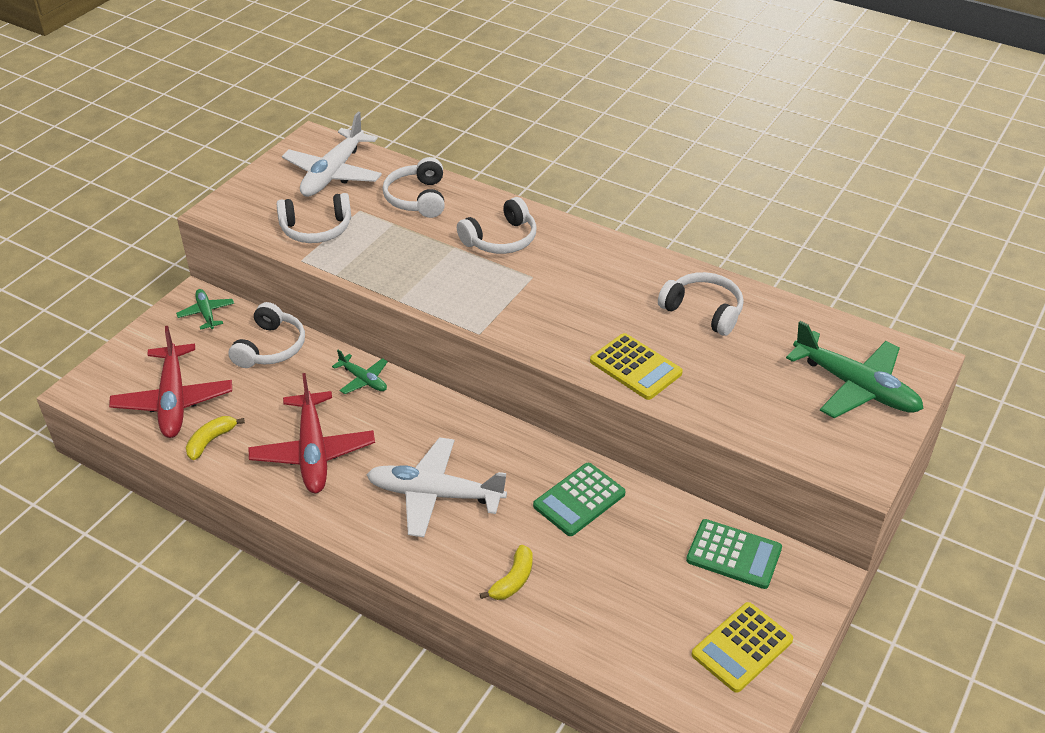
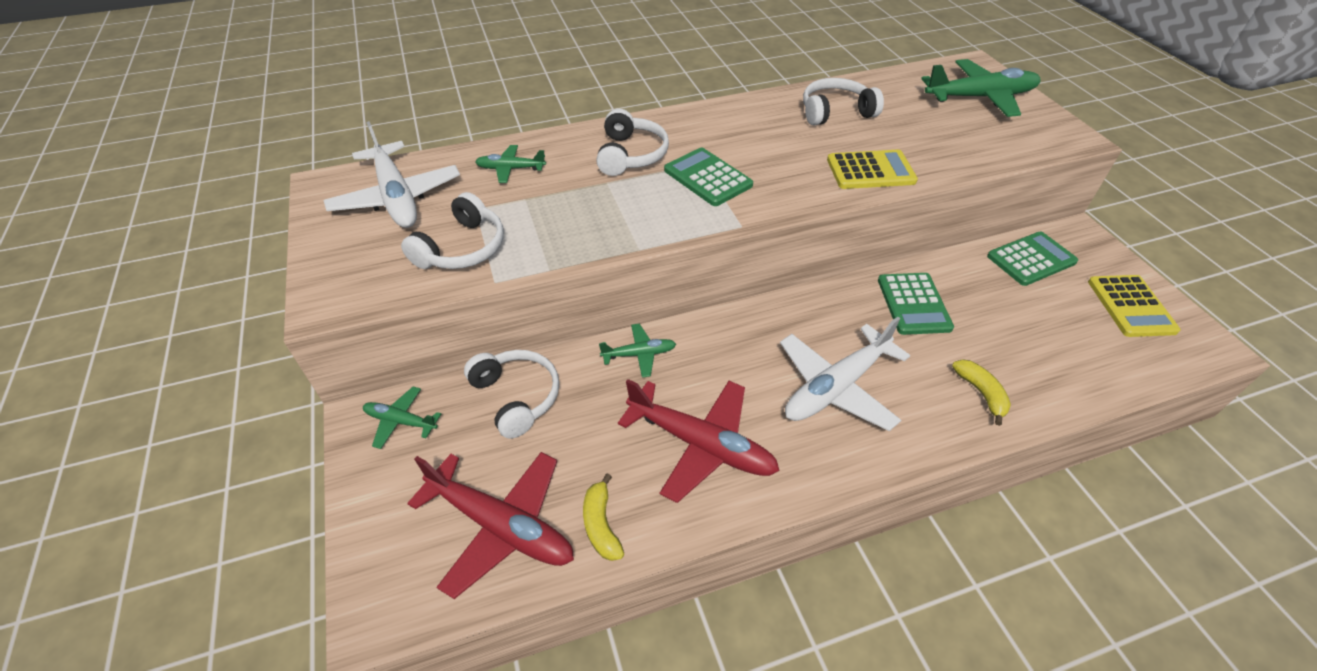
camera: 50 degrees left, 5 degrees up
white headphones [383,157,445,218] -> green plane [475,145,546,183]
none -> green calculator [664,148,753,206]

